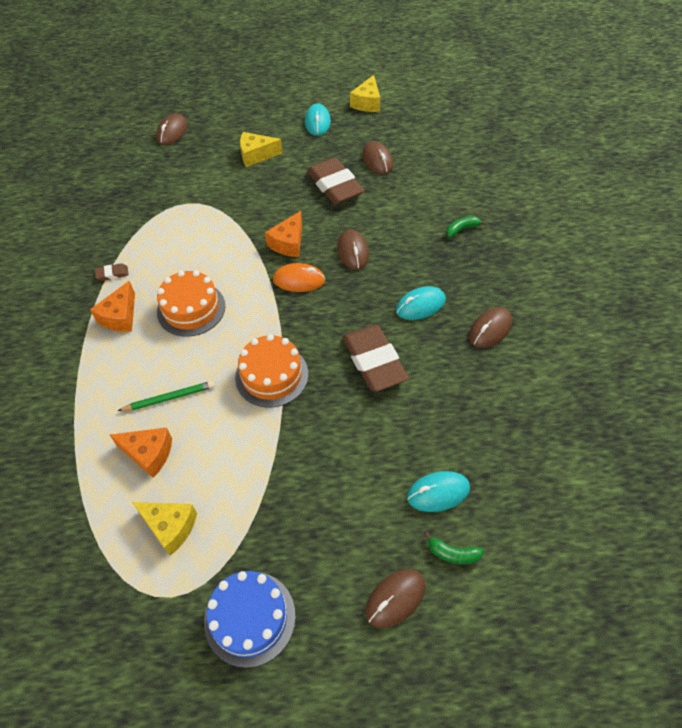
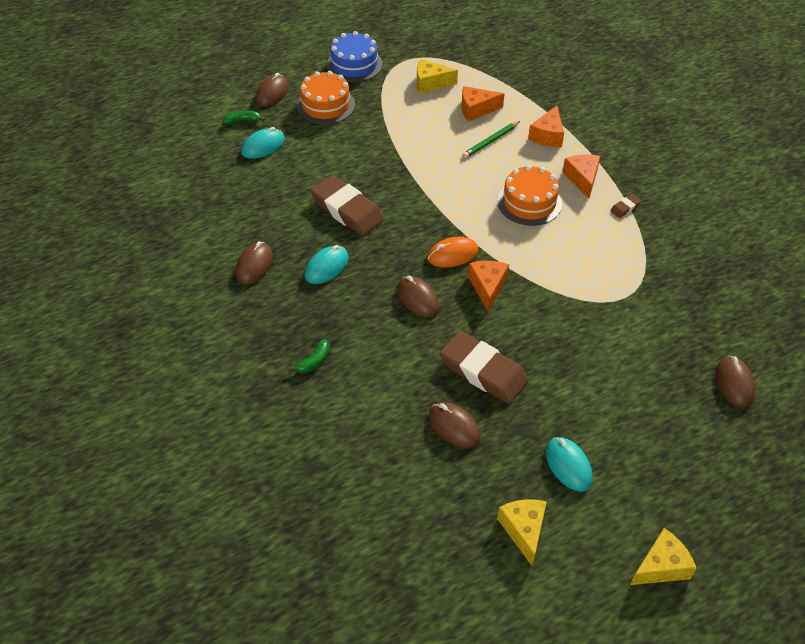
camera: 155 degrees right, 5 degrees down
orange cake [235,334,308,408] -> orange cake moved to [297,71,355,124]
yellow cheese [240,132,282,167] -> yellow cheese moved to [630,528,697,585]
none -> orange cheese [528,106,564,147]

